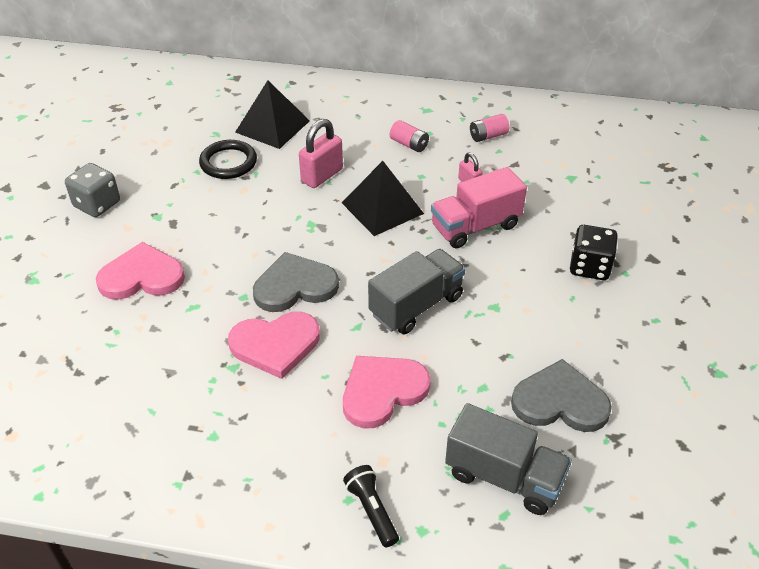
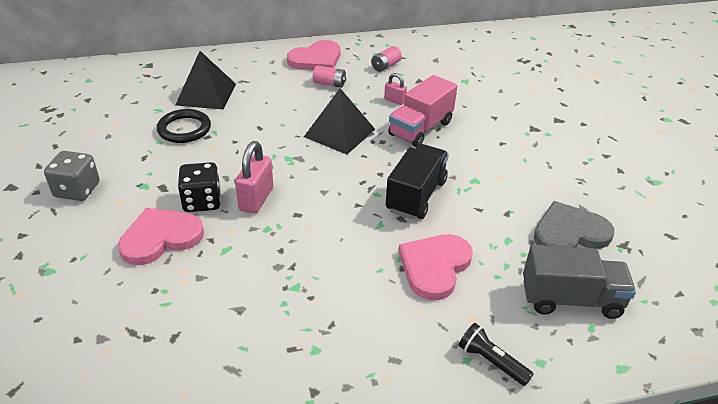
camera: 25 degrees left, 5 degrees down
pink heart [228,312,320,379] -> pink heart moved to [287,40,340,70]
grey heart [253,252,339,312] -> none
pink padlock [299,119,343,188] -> pink padlock moved to [235,141,273,214]
grey truck [368,249,466,334] -> black truck [386,144,449,219]
black dice [570,225,618,280] -> black dice moved to [178,162,221,212]

